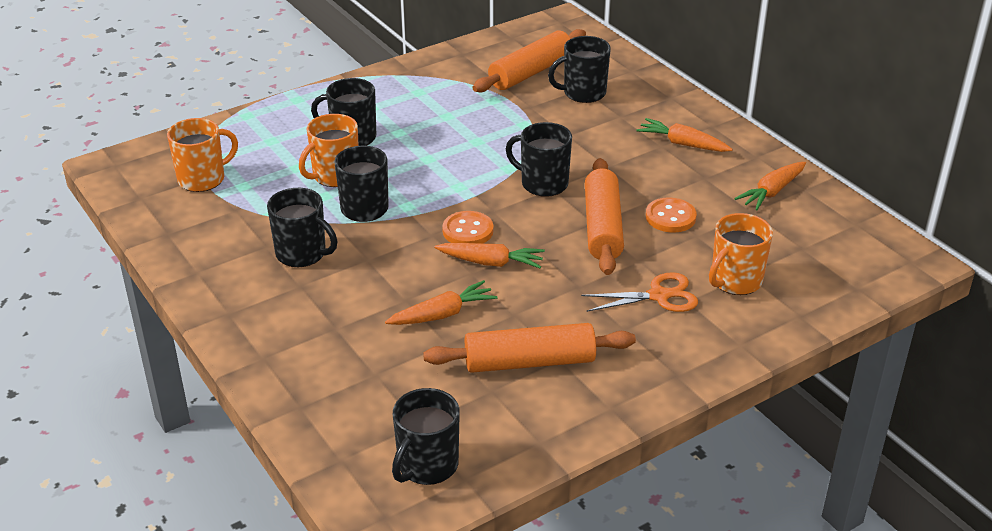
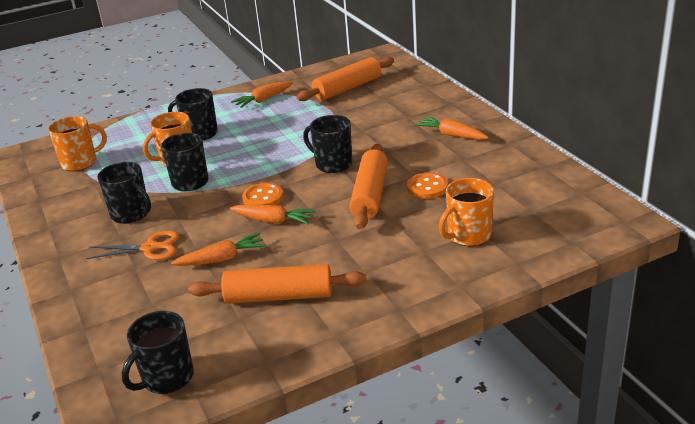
camera: 10 degrees right, 5 degrees down
black mug [548,36,611,103] -> none
orange scissors [581,272,698,312] -> orange scissors moved to [86,230,179,260]
orange carrot [734,162,806,210] -> orange carrot moved to [231,81,293,108]

